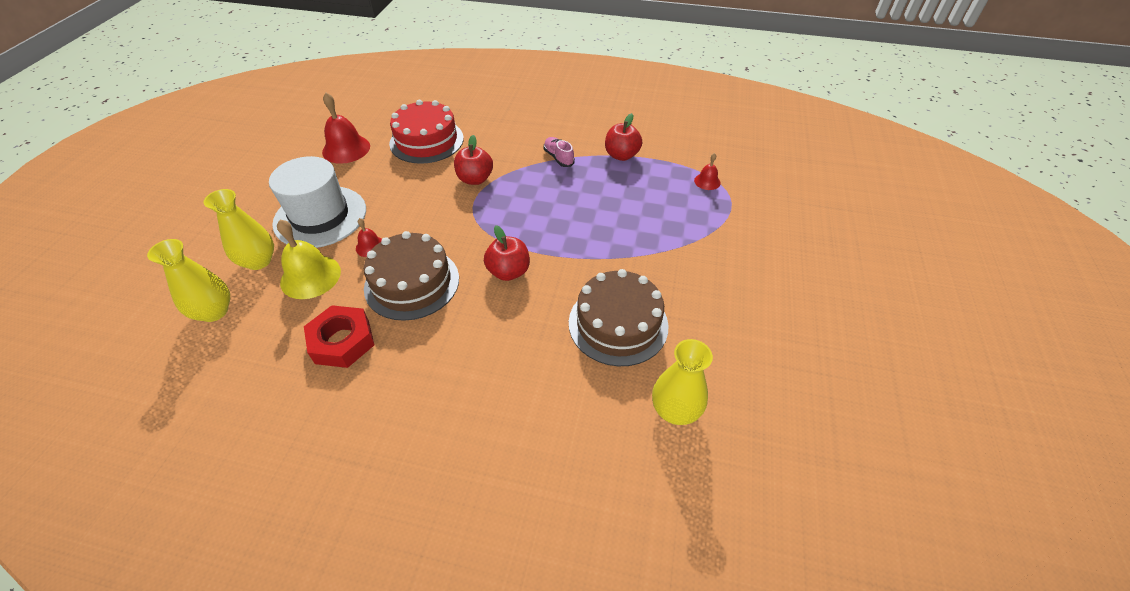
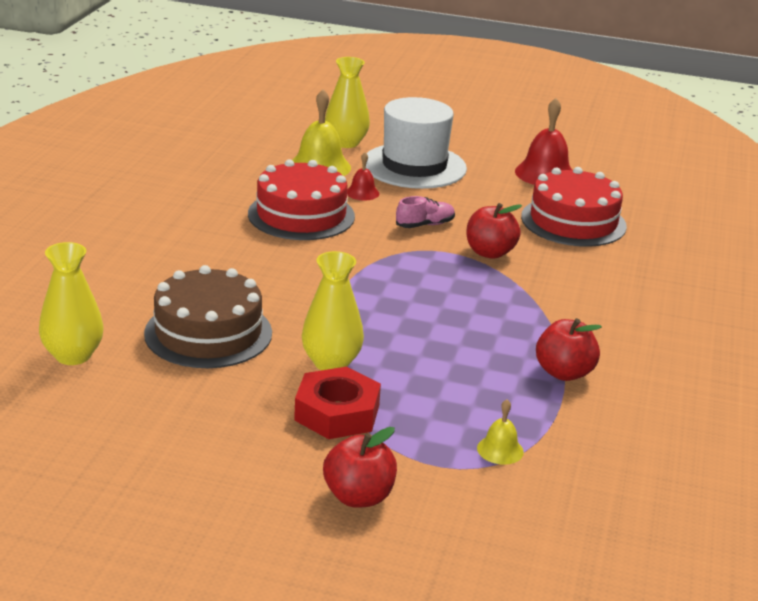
camera: 90 degrees right, 20 degrees down
yellow vase [147,239,230,322] -> yellow vase moved to [302,251,364,370]
red nut [304,305,374,368] -> red nut moved to [294,367,381,439]
brown cake [364,231,459,321] -> red cake [248,159,355,240]
red apple [484,225,530,281] -> red apple moved to [323,427,397,508]
pink shoe [544,137,575,167] -> pink shoe moved to [396,196,455,228]
red bell [694,153,720,190] -> yellow bell [477,400,524,465]

